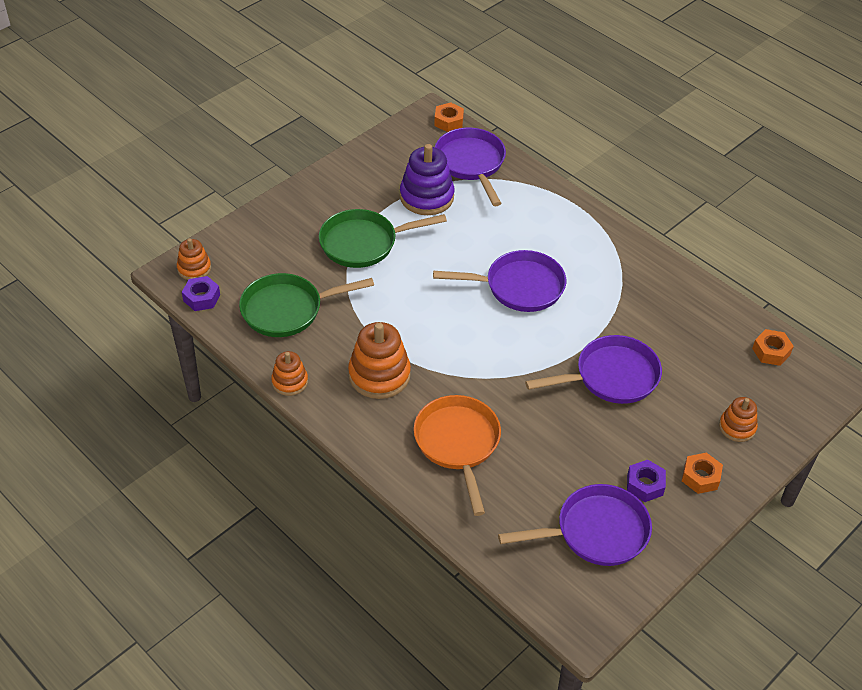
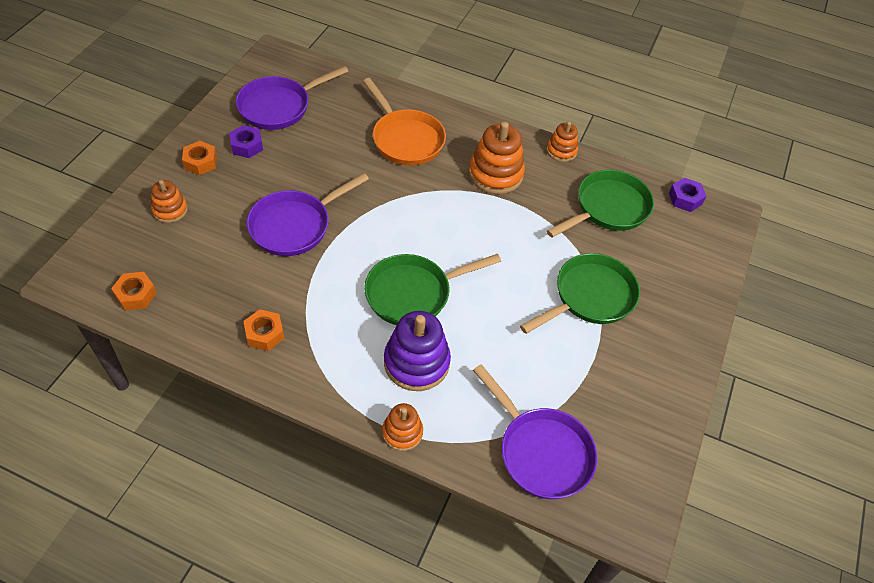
camera: 155 degrees right, 5 degrees up
orange stacking toy [177,238,211,280] -> orange stacking toy moved to [382,403,423,451]
purple stacking toy [400,144,454,215] -> purple stacking toy moved to [384,311,451,391]
purple pan [433,250,566,312] -> green pan [364,254,501,325]
orange nut [434,102,464,132] -> orange nut moved to [243,309,284,351]

